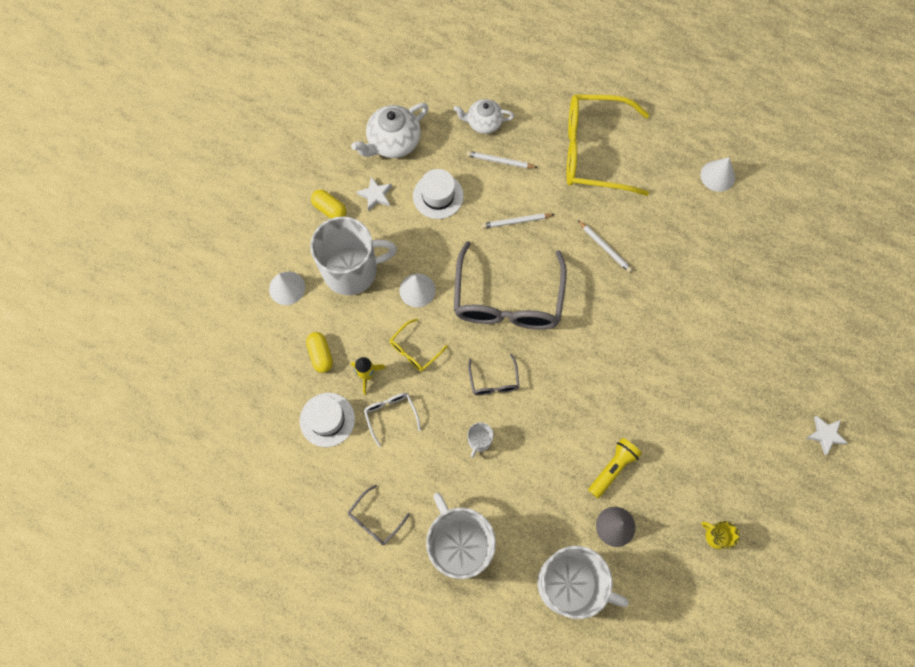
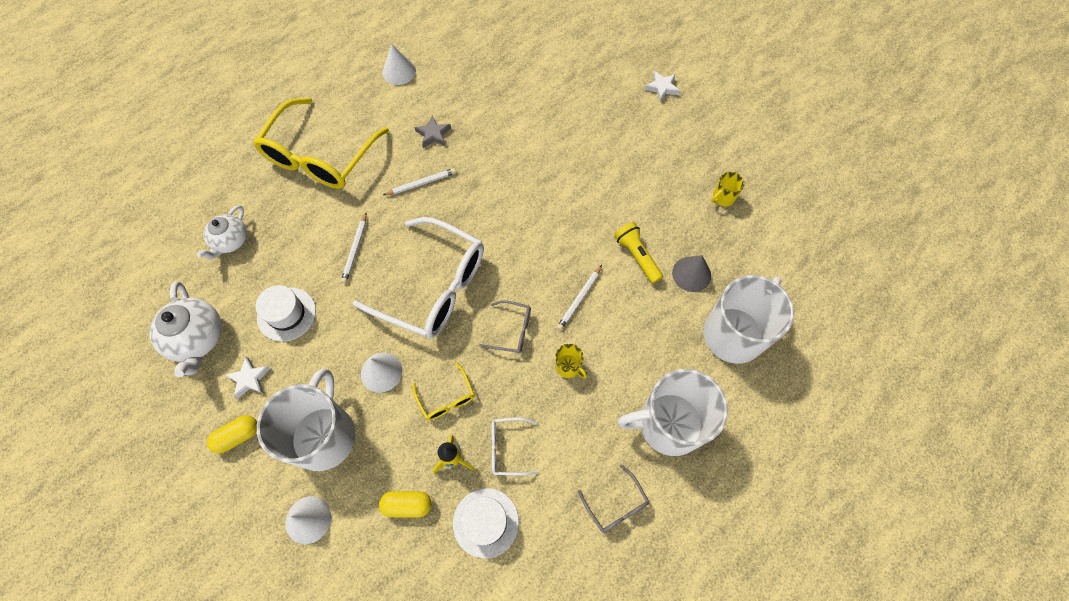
camera: 70 degrees left, 5 degrees down
grey glasses [454,241,567,329] -> white glasses [353,217,484,339]
white pencil [466,151,538,168] -> white pencil moved to [557,265,602,330]
white mug [468,422,493,458] -> yellow mug [555,344,587,379]
none -> grey star [414,116,451,148]

